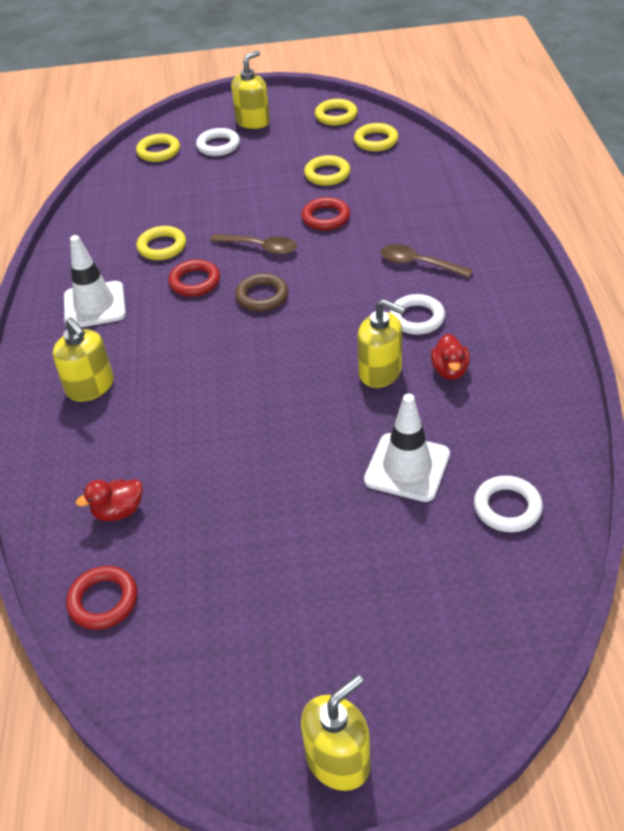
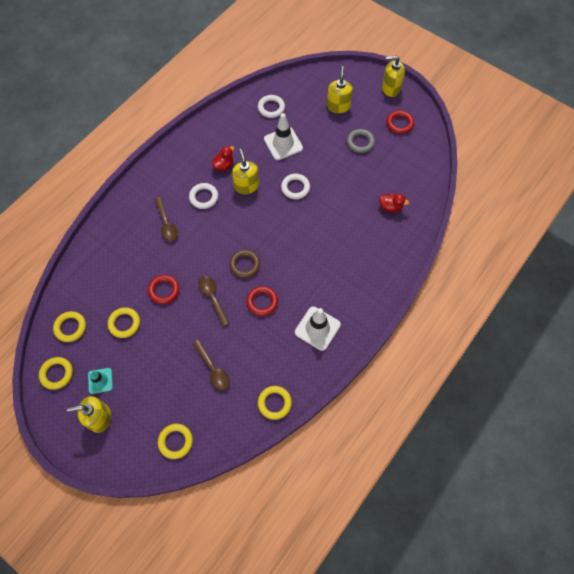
camera: 140 degrees left, 20 degrees up
yellow soap dispenser [52,317,114,402] -> yellow soap dispenser moved to [327,66,353,113]
red ring [66,566,138,630] -> red ring moved to [387,110,414,134]
yellow ring [136,226,186,260] -> yellow ring moved to [258,386,292,420]
white ring [196,128,240,156] -> white ring moved to [281,174,310,199]
none -> turquoise traffic cone [88,368,113,394]
none -> brown spoon [192,340,230,390]
none -> grey ring [347,129,375,153]

